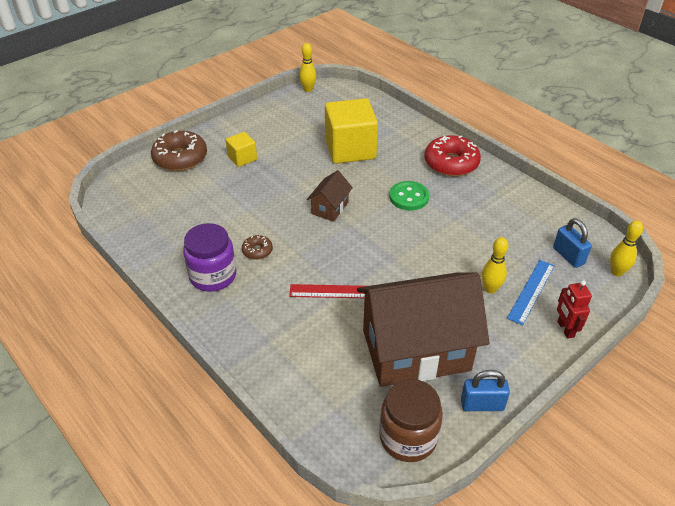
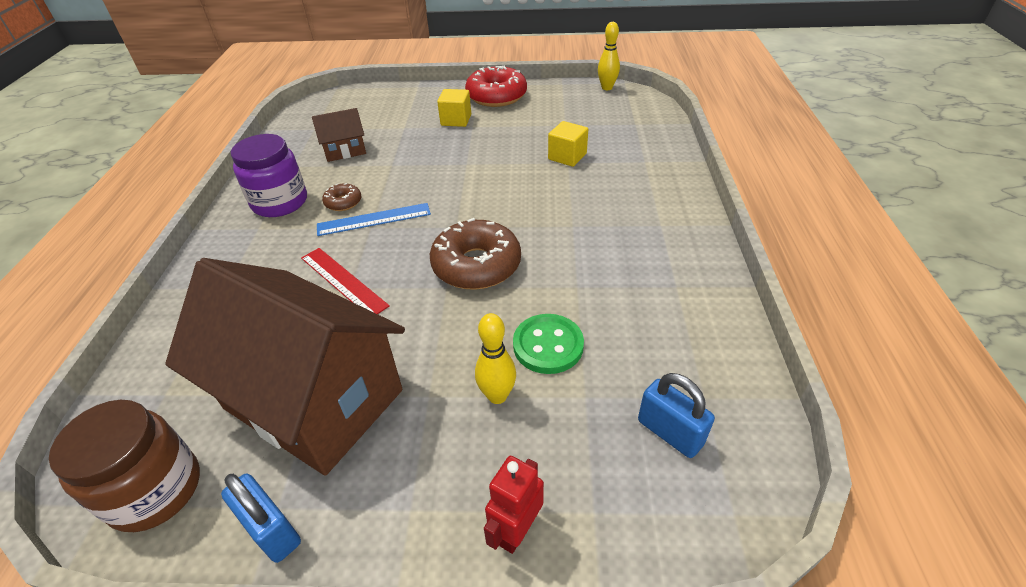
camera: 45 degrees right, 0 degrees up
brown donut [151,130,207,171] -> brown donut moved to [430,218,521,290]
brown house [307,170,353,222] -> brown house moved to [312,108,366,162]
yellow cube [325,98,378,164] -> yellow cube [548,121,588,167], size x0.50
green button [390,181,429,211] -> green button moved to [513,314,584,374]
red donut [425,135,481,176] -> red donut moved to [465,65,527,107]
blue ruler [507,260,555,325] -> blue ruler moved to [317,203,431,236]
blue padlock [553,218,592,268] -> blue padlock turned 60 degrees counterclockwise [638,373,715,458]
yellow bowling pin [610,220,643,277] -> none

